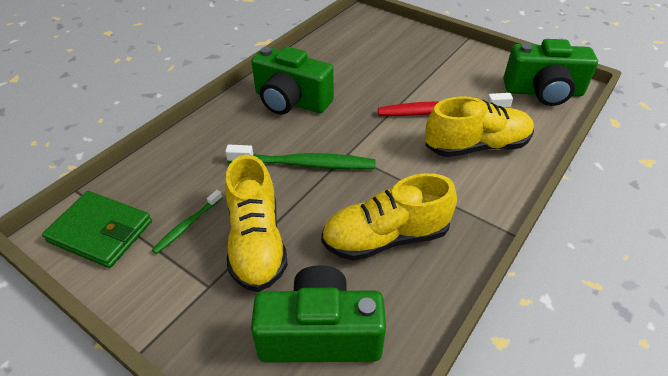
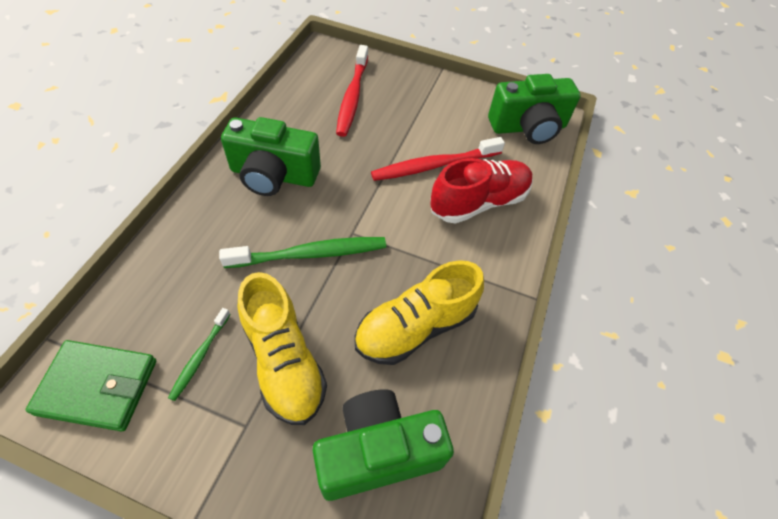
camera: 20 degrees left, 10 degrees up
yellow shoe [425,96,534,157] -> red shoe [430,158,533,224]
none -> red toothbrush [336,45,368,137]

